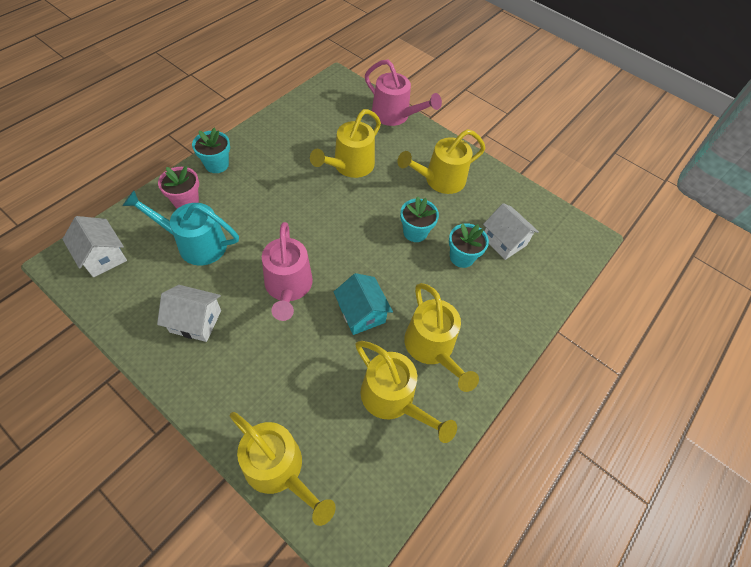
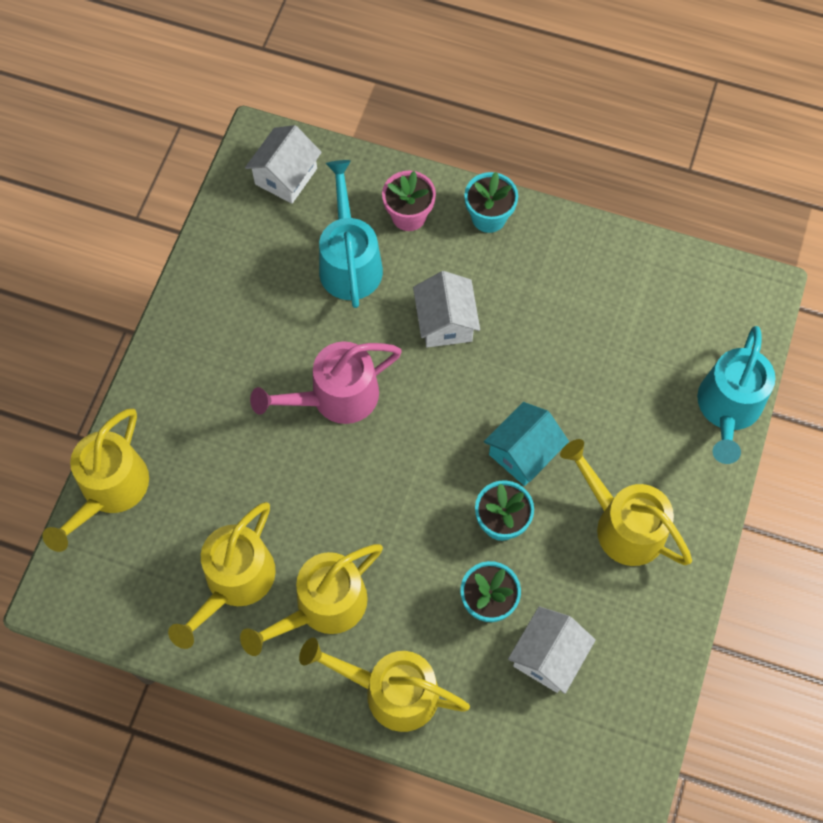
camera: 75 degrees right, 10 degrees up
white house [157,285,221,342] -> white house moved to [413,271,480,347]
yellow watering can [310,109,381,178] -> yellow watering can moved to [299,638,470,732]
turquoise house [334,273,393,335] -> turquoise house moved to [484,402,569,486]
pink watering can [365,60,442,126] -> turquoise watering can [697,326,776,464]

